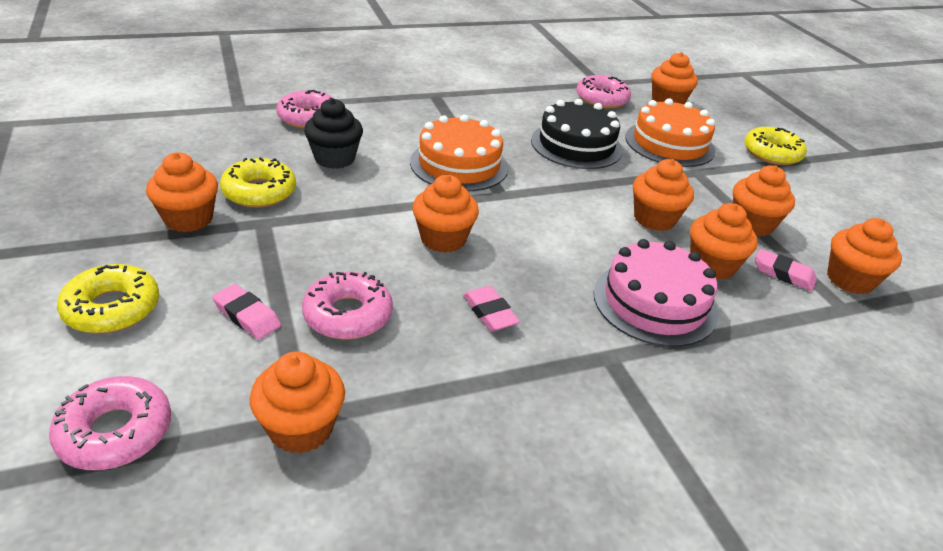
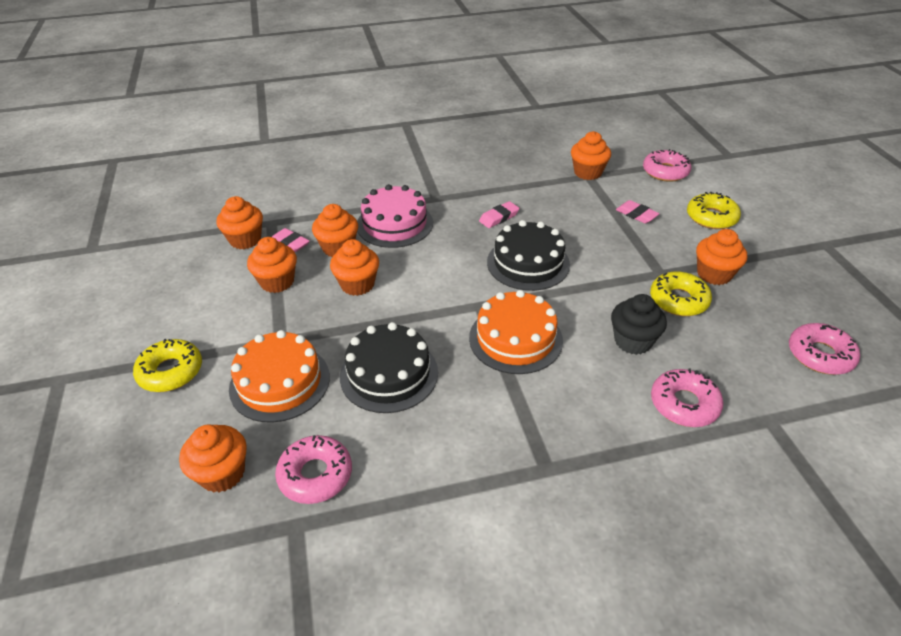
camera: 170 degrees left, 5 degrees up
pink donut [302,272,393,340] -> pink donut moved to [789,323,860,375]
orange cupcake [412,175,479,253] -> black cake [487,220,570,291]
pink eraser [463,286,520,332] -> pink eraser turned 75 degrees clockwise [479,201,519,228]

